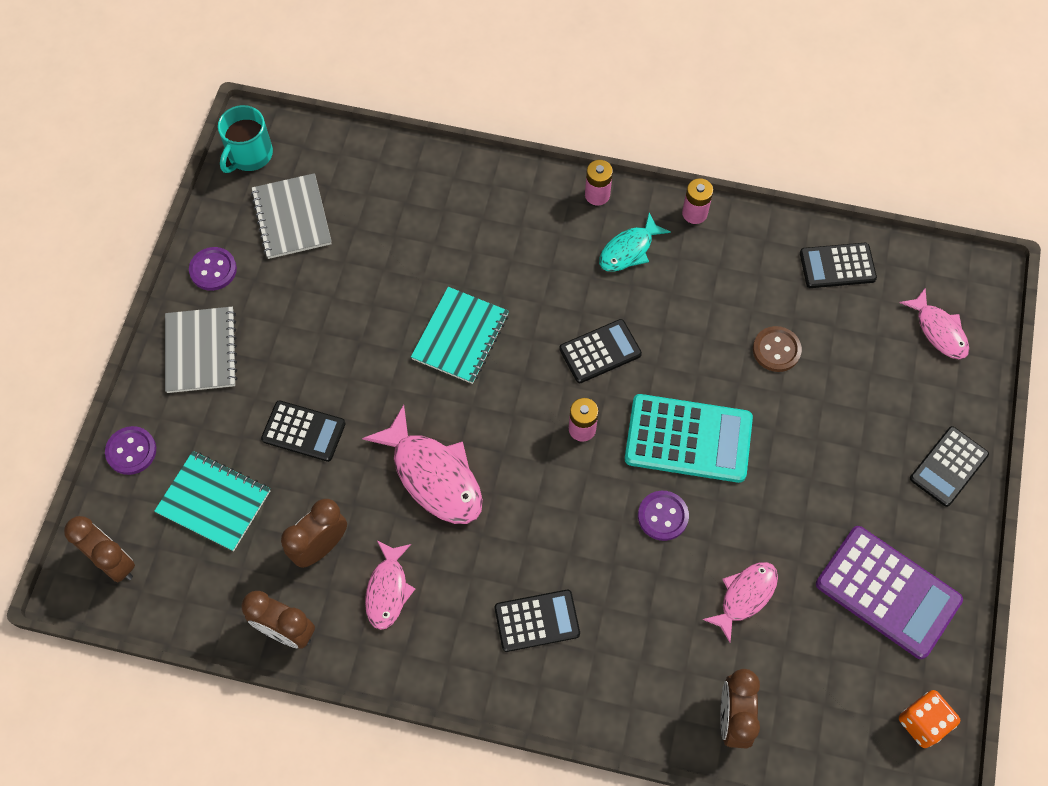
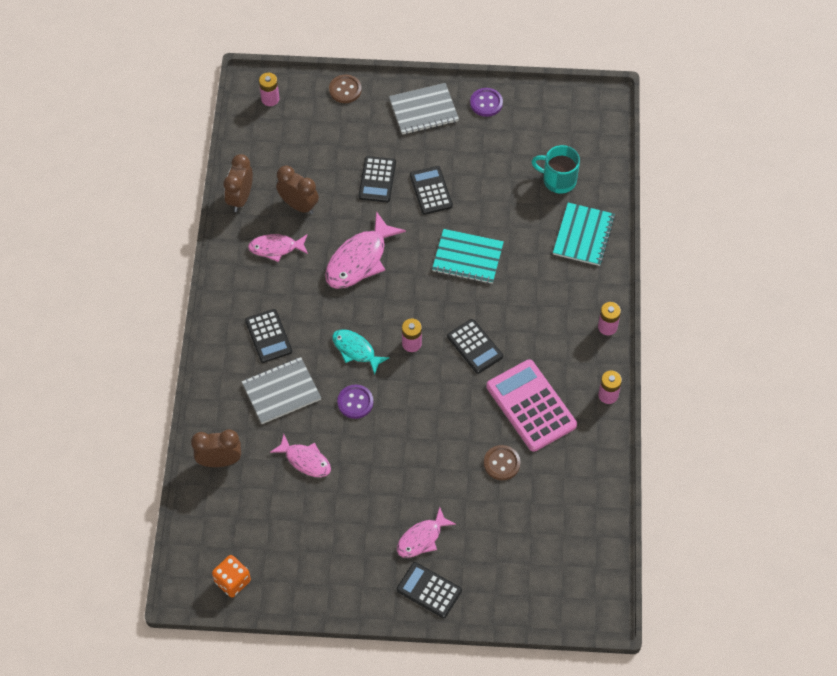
camera: 80 degrees right, 5 degrees down
brown clock [64,516,135,582] -> pink battery [259,73,280,106]
purple button [105,426,156,475] -> brown button [329,75,362,103]
turquoise notebook [154,451,270,551] -> turquoise notebook moved to [553,203,615,266]
turquoise mug [218,105,273,173] -> turquoise mug moved to [531,145,580,193]
grey notebook [251,173,332,259] -> grey notebook moved to [242,357,321,424]
turquoise fish [599,213,671,272] -> turquoise fish moved to [332,329,390,375]
turquoise calculator [625,394,753,483] -> none
black calculator [800,243,877,288] -> black calculator moved to [410,166,453,215]
purple calculator [816,526,963,659] -> none
pink fish [900,288,969,359] -> pink fish moved to [397,507,456,558]
none -> pink calculator [486,359,577,452]

